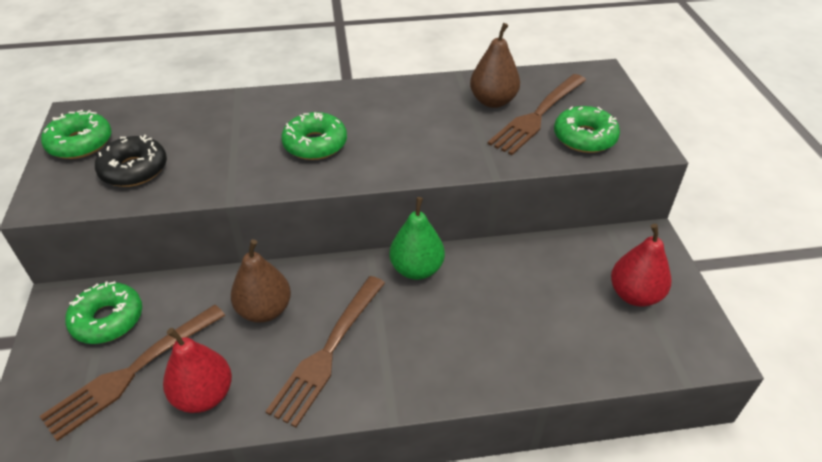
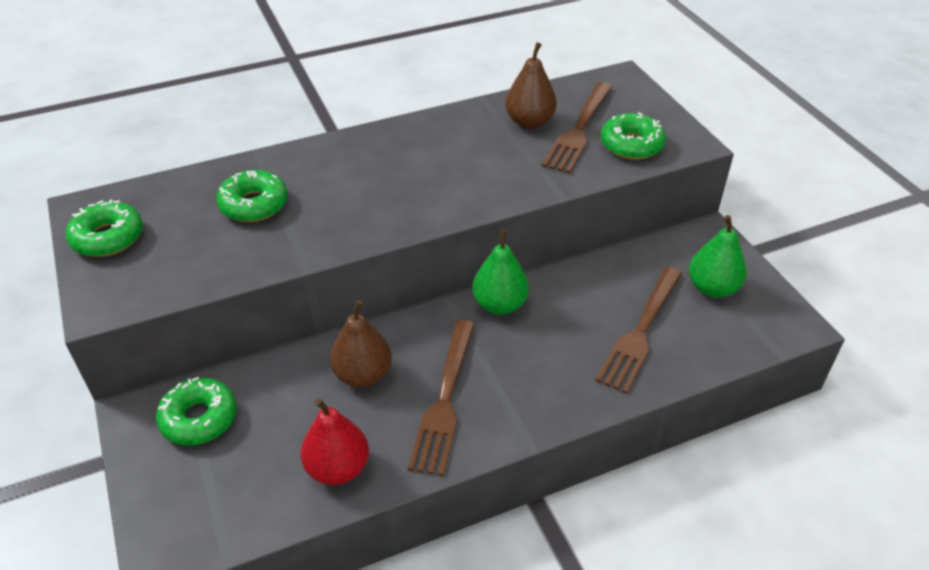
camera: 15 degrees left, 0 degrees up
brown fork [39,305,226,441] -> brown fork moved to [596,267,682,394]
black donut [95,135,167,187] -> none
green donut [281,112,347,160] -> green donut moved to [216,170,288,222]
red pear [611,224,671,306] -> green pear [689,215,747,298]

